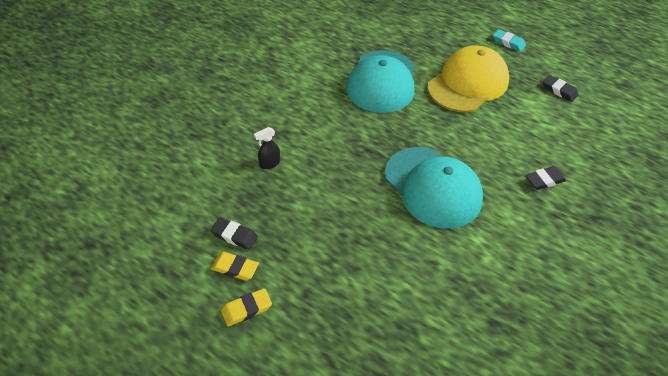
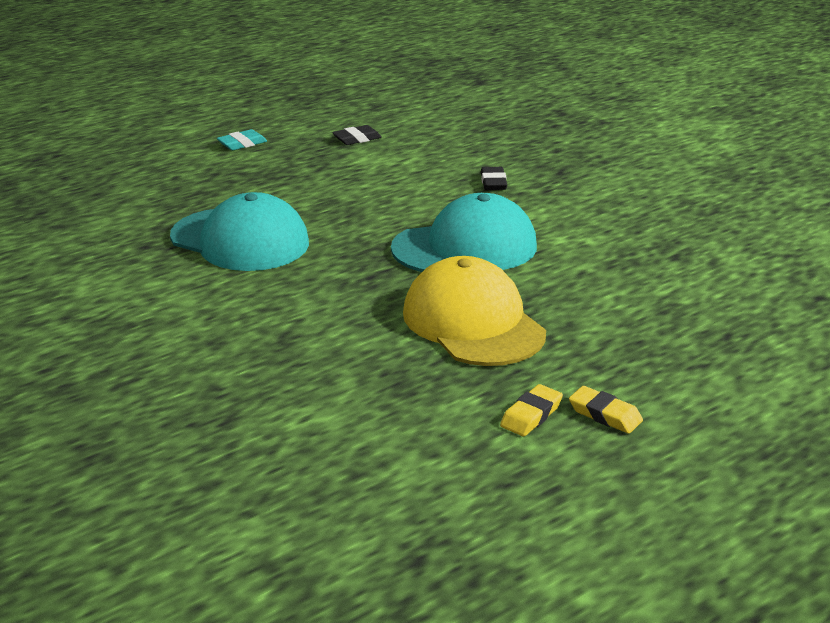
camera: 70 degrees left, 20 degrees down
black eraser [210,217,258,250] -> none
yellow eraser [221,288,272,327] -> yellow eraser turned 45 degrees counterclockwise [569,386,643,434]
black spray bottle [254,127,280,169] -> none
yellow cap [427,46,509,112] -> yellow cap moved to [403,256,546,366]

